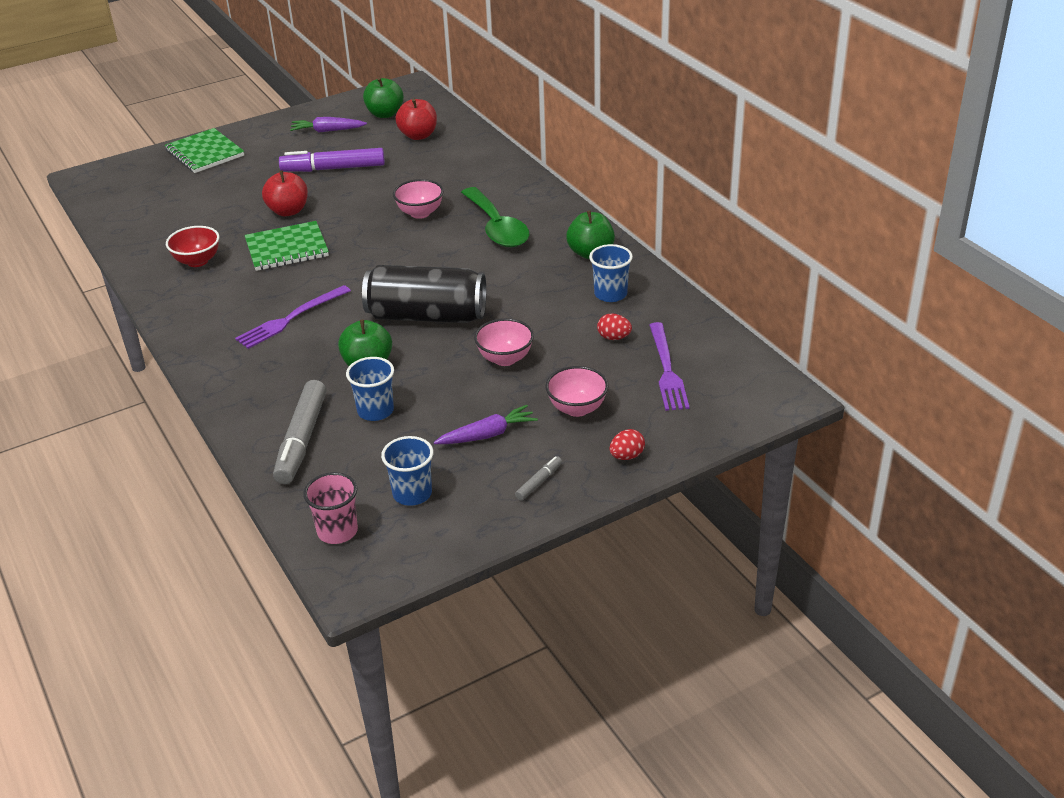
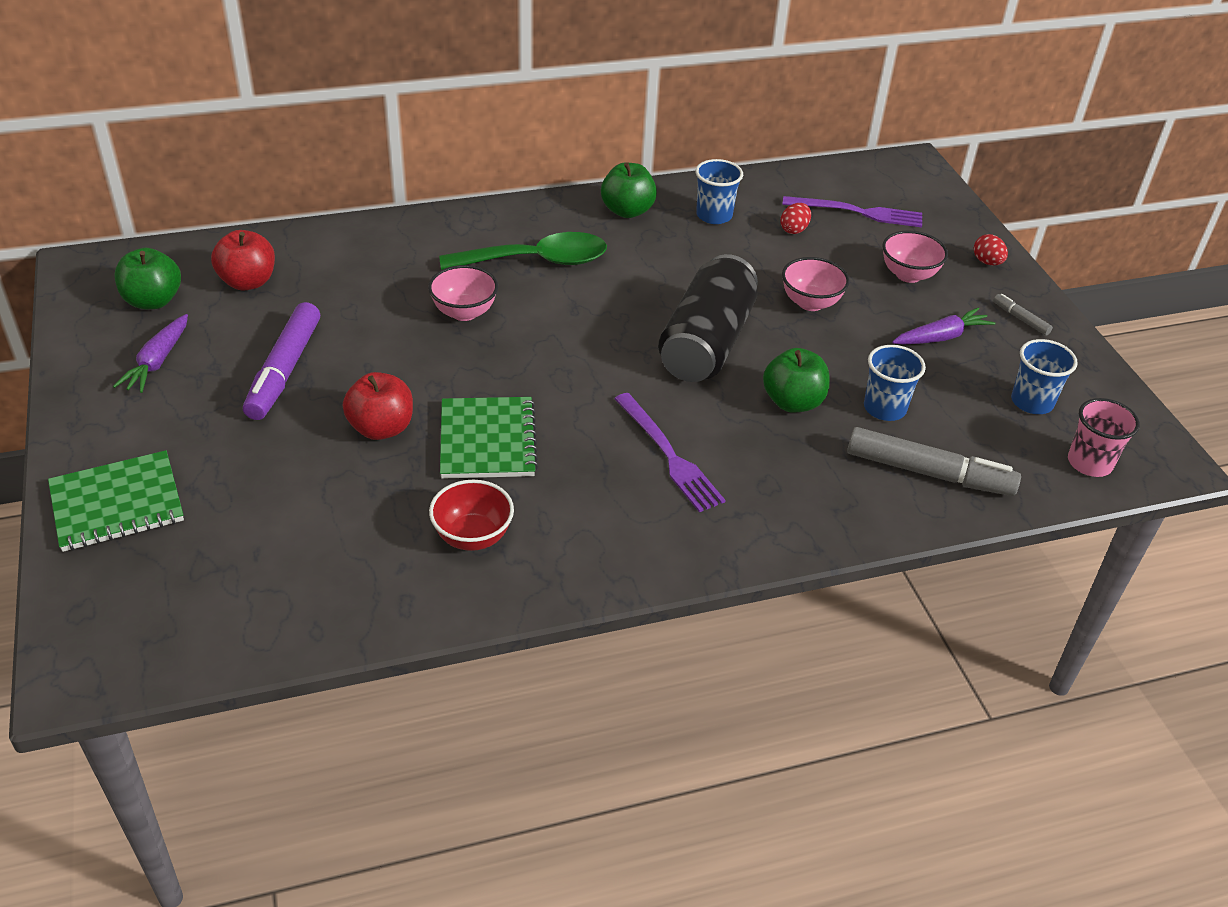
camera: 80 degrees left, 5 degrees up
purple carrot [434,405,538,444] -> purple carrot turned 75 degrees clockwise [892,307,995,344]

